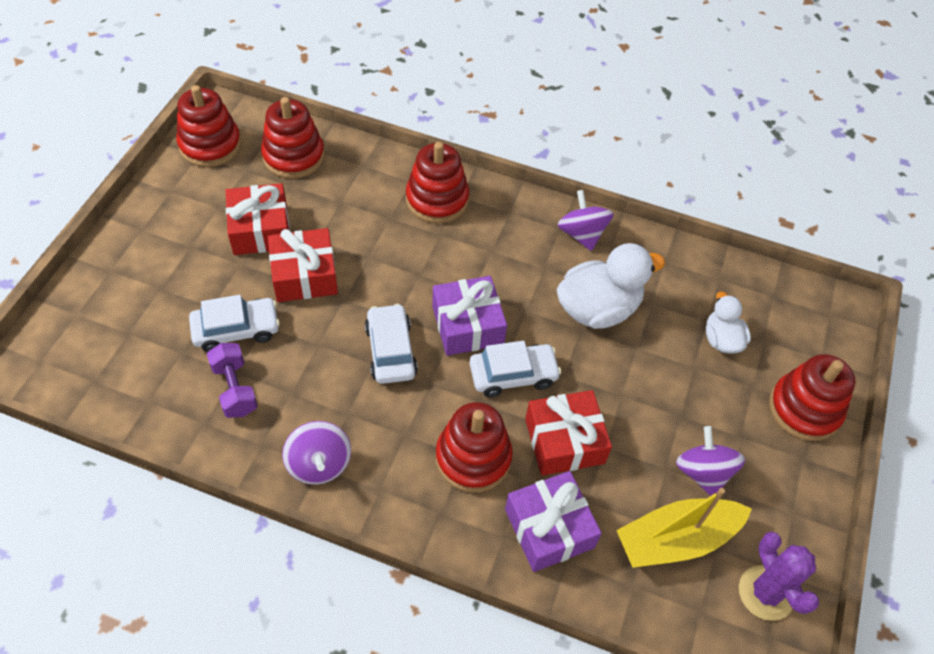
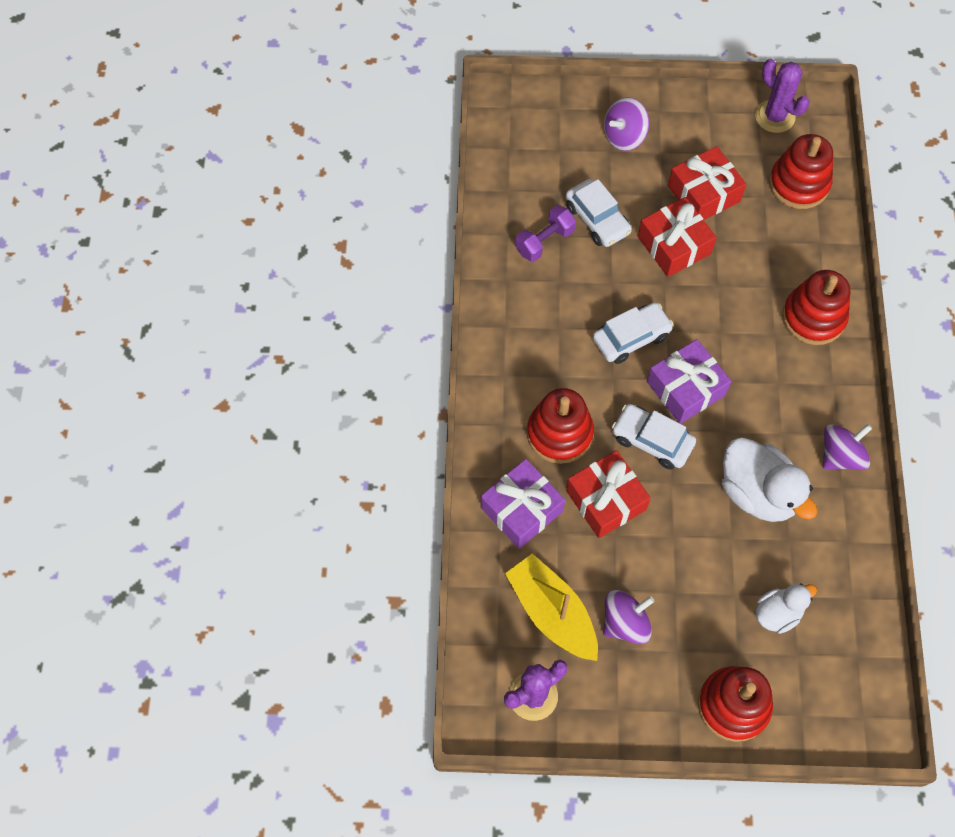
camera: 75 degrees right, 10 degrees up
red stacking toy [176,85,241,167] -> purple cactus [755,59,810,133]
purple spinning top [282,421,351,485] -> purple spinning top moved to [604,97,649,151]
white car [469,341,561,397] -> white car turned 150 degrees clockwise [612,404,696,470]

